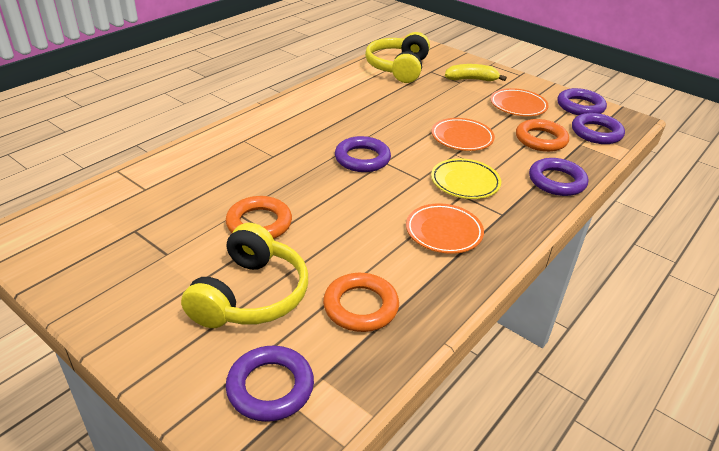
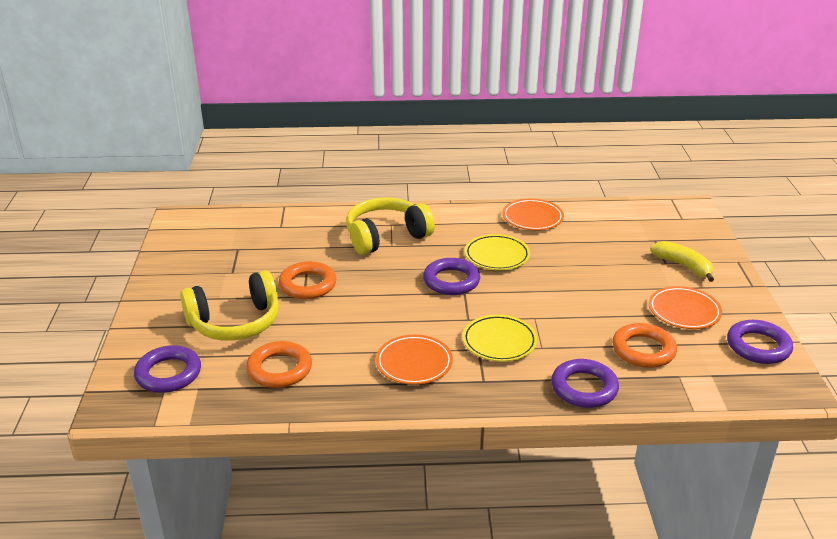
camera: 50 degrees right, 5 degrees down
yellow headphones [365,32,430,83] -> yellow headphones moved to [346,197,435,255]
orange plate [432,118,495,151] -> orange plate moved to [502,199,564,230]
purple ring [572,113,625,144] -> none
none -> yellow plate [465,234,530,270]

